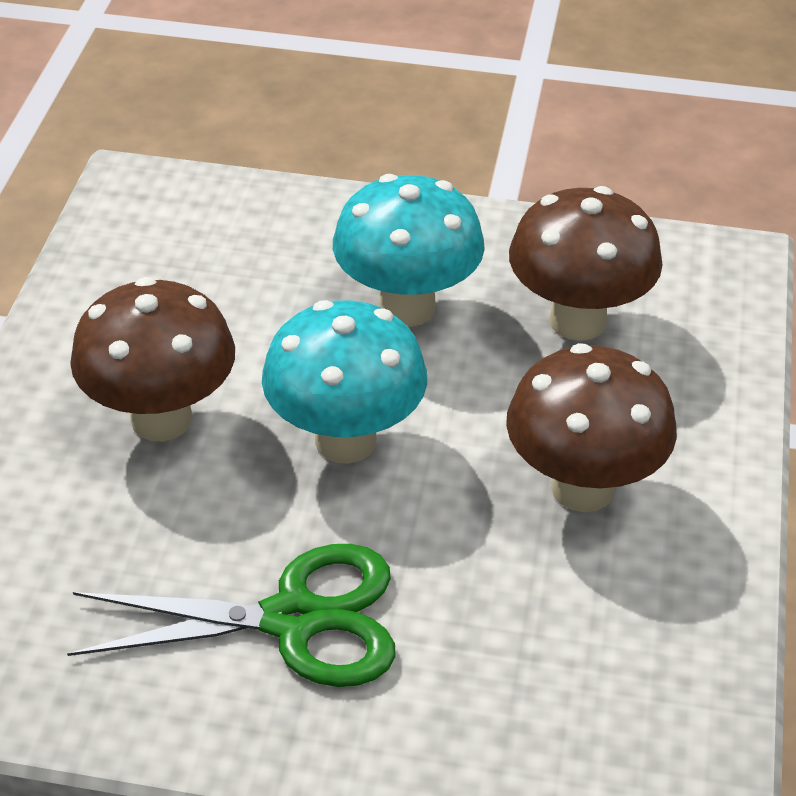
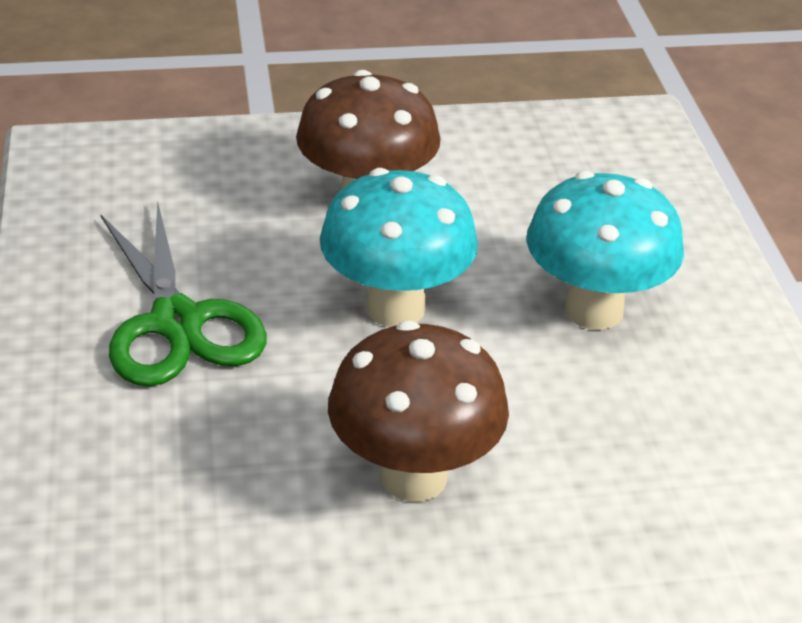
camera: 70 degrees right, 5 degrees down
brown mushroom [509,186,663,341] -> none

